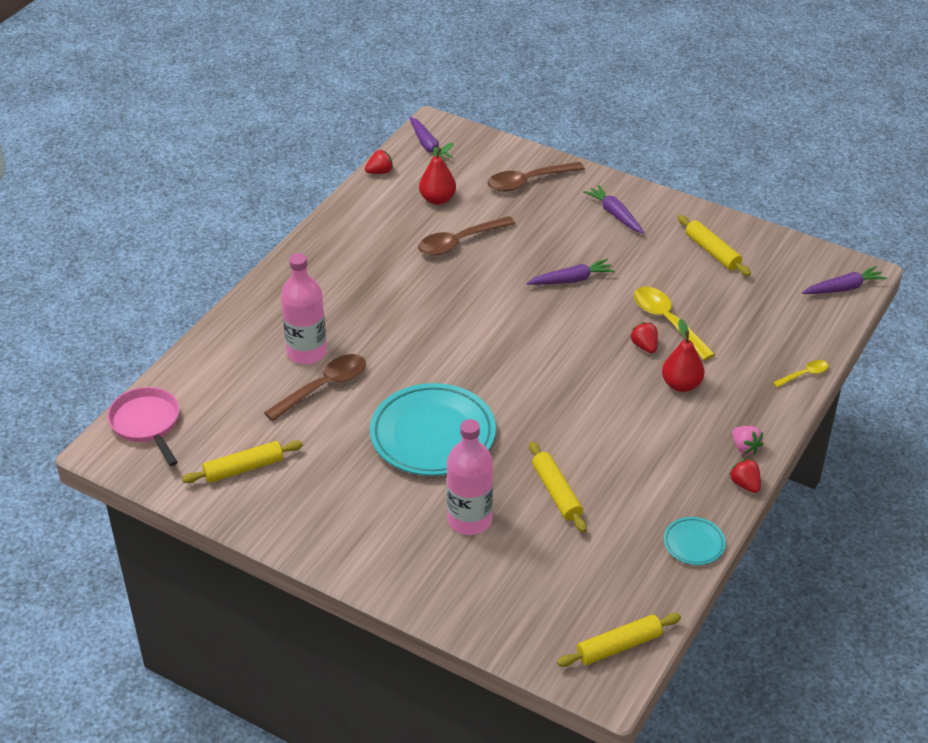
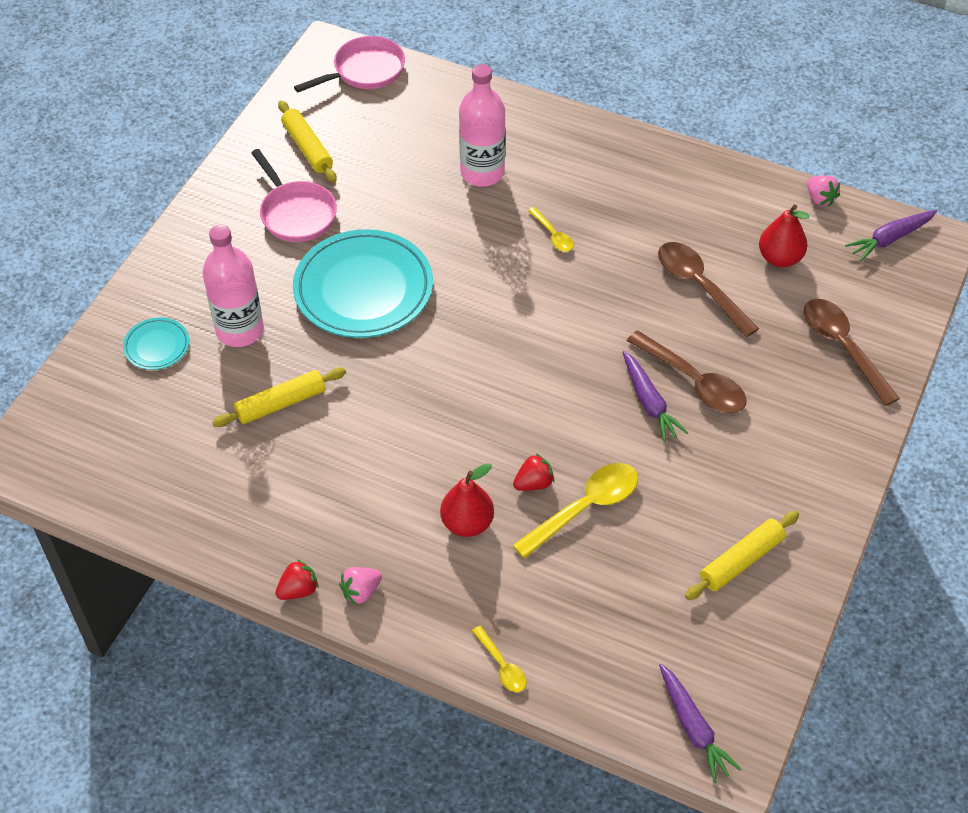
camera: 85 degrees right, 10 degrees up
brown spoon [264,354,366,421] -> brown spoon moved to [627,330,747,413]
red strawberry [365,150,393,174] -> pink strawberry [807,175,840,206]
yellow rolling pin [557,613,681,667] -> none
purple carrot [583,185,645,234] -> none
turquoise plate [664,517,726,565] -> turquoise plate moved to [123,317,189,370]
none -> pink pan [251,149,337,242]
none -> yellow spoon [528,207,573,252]

